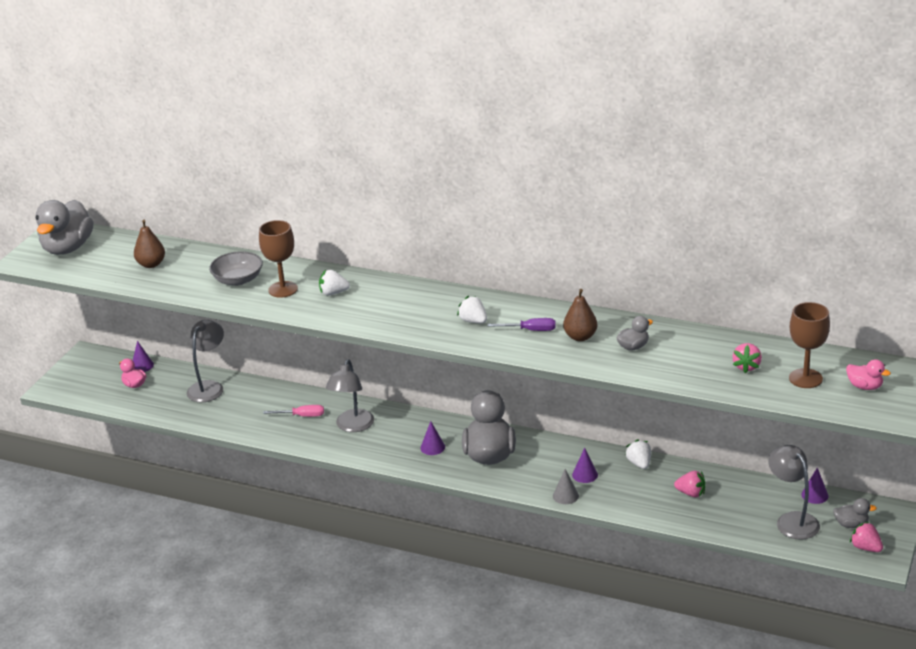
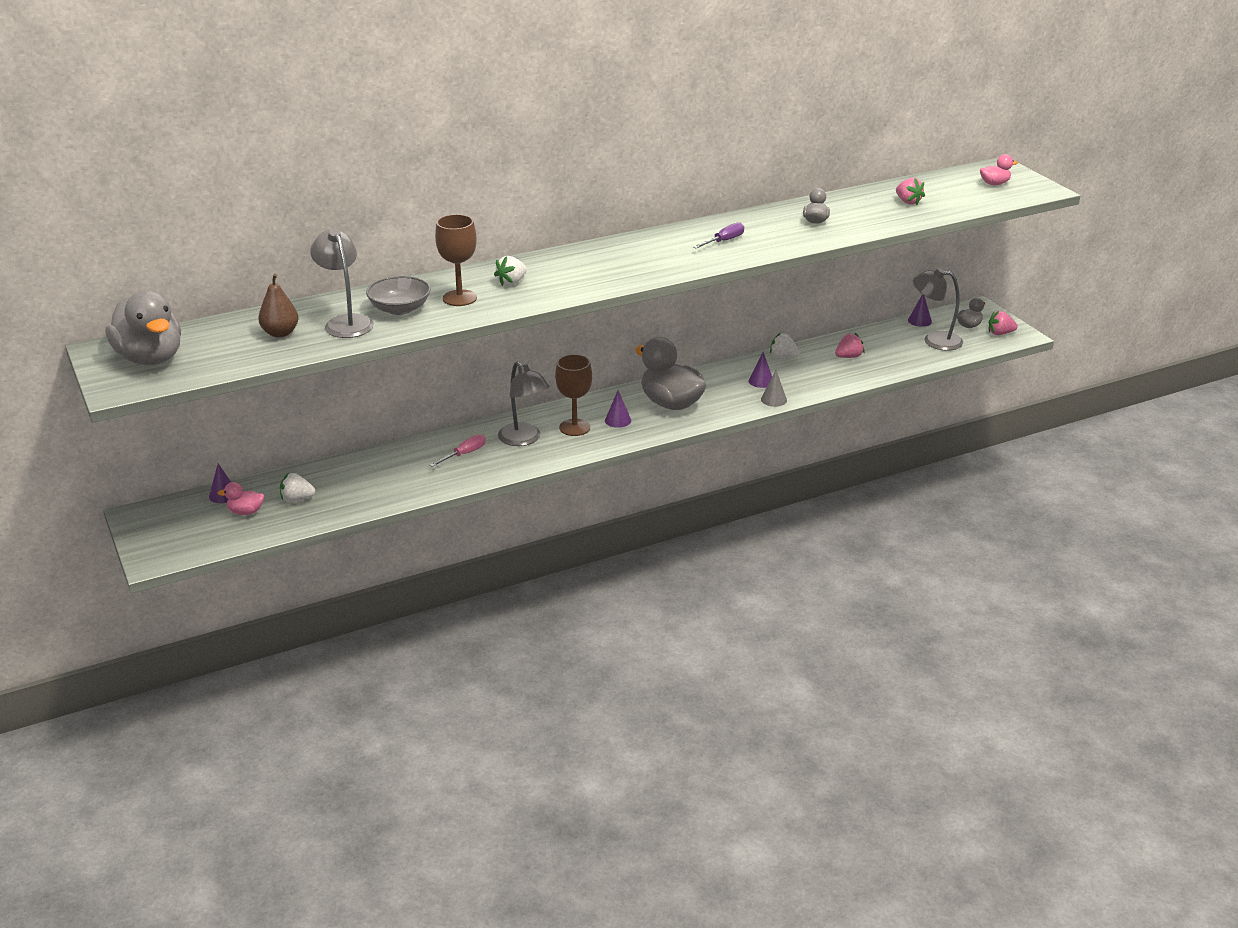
camera: 50 degrees left, 0 degrees up
grey lamp [187,320,224,402] -> grey lamp moved to [310,228,374,338]
white strawberry [457,296,487,323] -> white strawberry moved to [280,473,315,502]
brown pear [563,289,597,341] -> none
brown goblet [789,302,830,388] -> brown goblet moved to [555,354,592,436]

